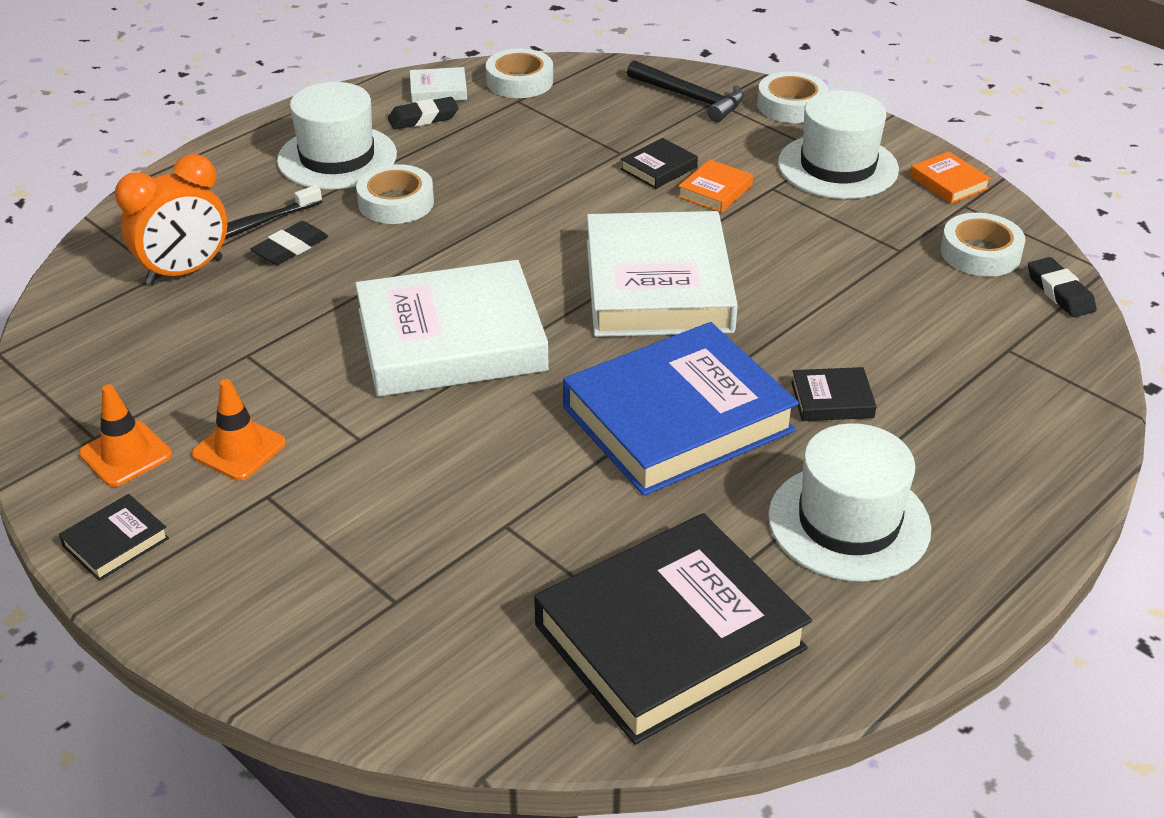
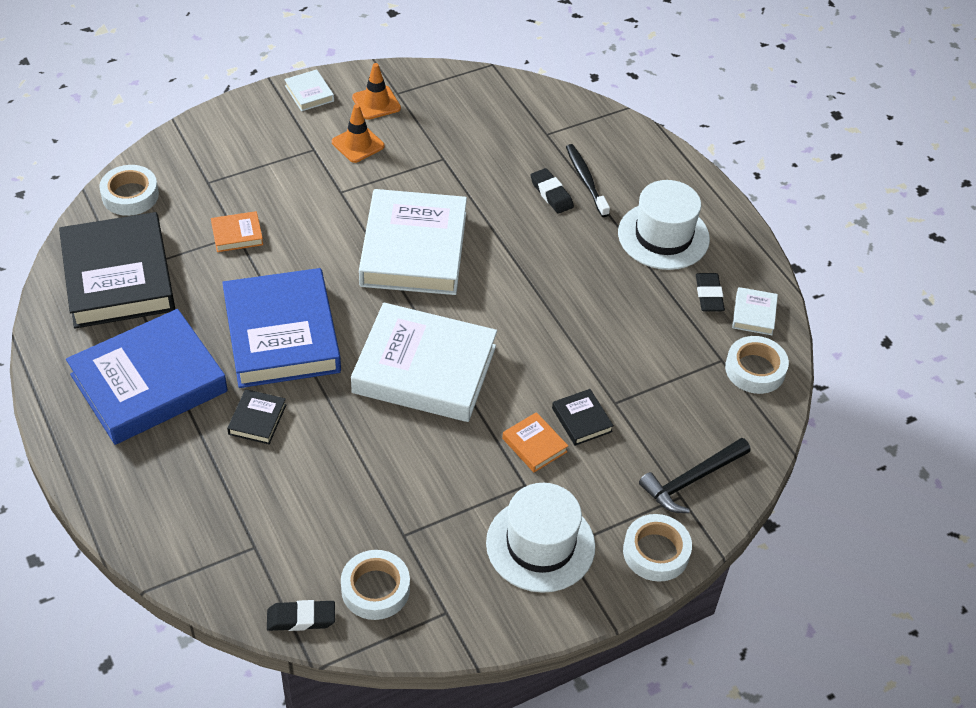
camera: 105 degrees right, 10 degrees up
black book [59,494,169,581] -> white book [284,69,334,111]
orange clock [115,154,228,285] -> none
white tape [356,164,434,224] -> white tape moved to [99,165,159,216]
white hat [768,423,931,582] -> blue book [66,309,228,445]
orange book [910,151,991,204] -> orange book moved to [211,211,263,252]

